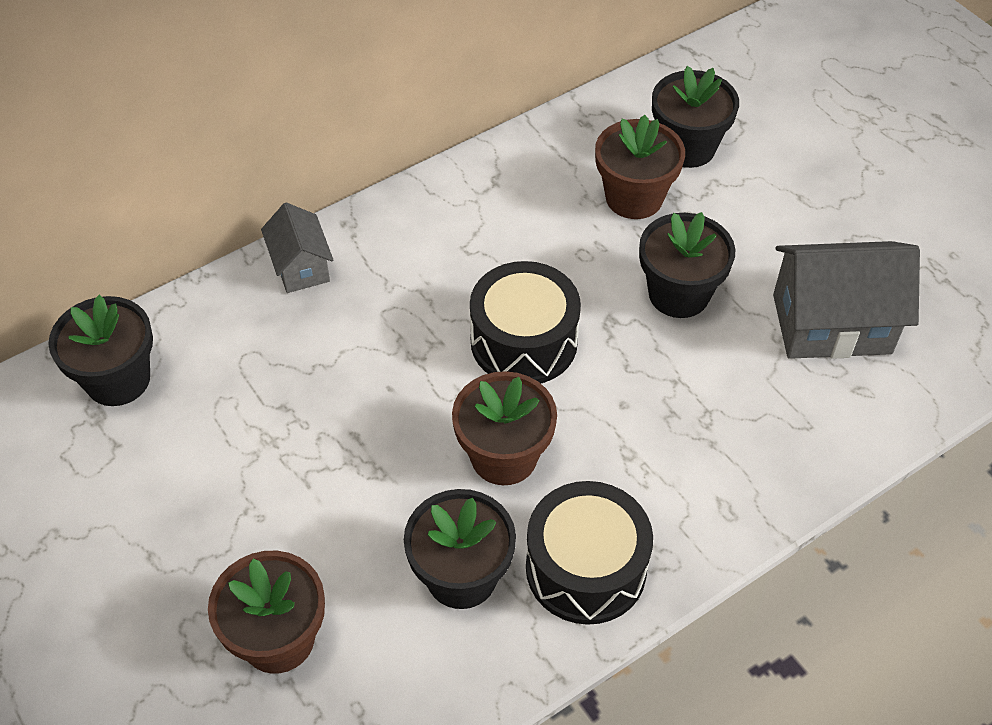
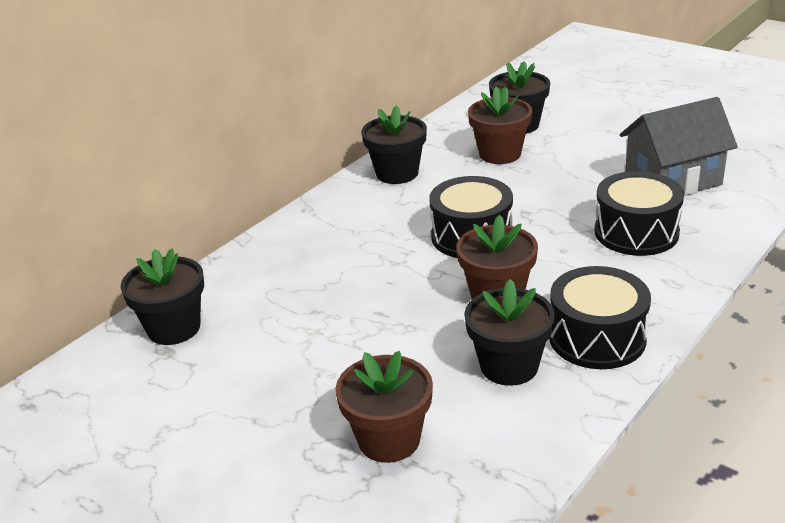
camera: 15 degrees left, 20 degrees down
grey house [261,202,333,293] -> none
black flower pot [639,212,735,318] -> black flower pot moved to [361,105,427,184]
none -> black drum [595,171,684,256]

